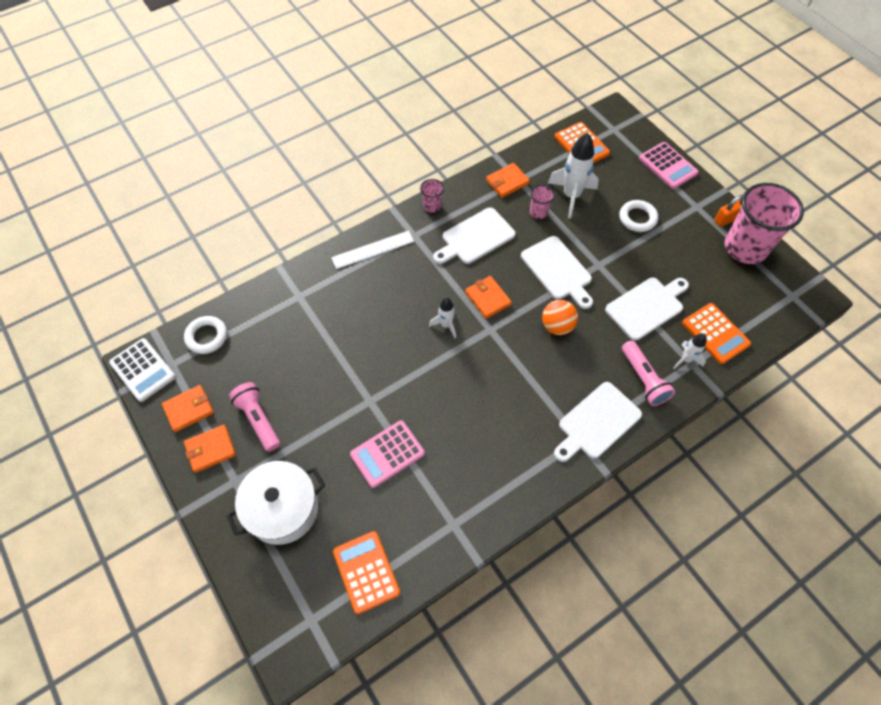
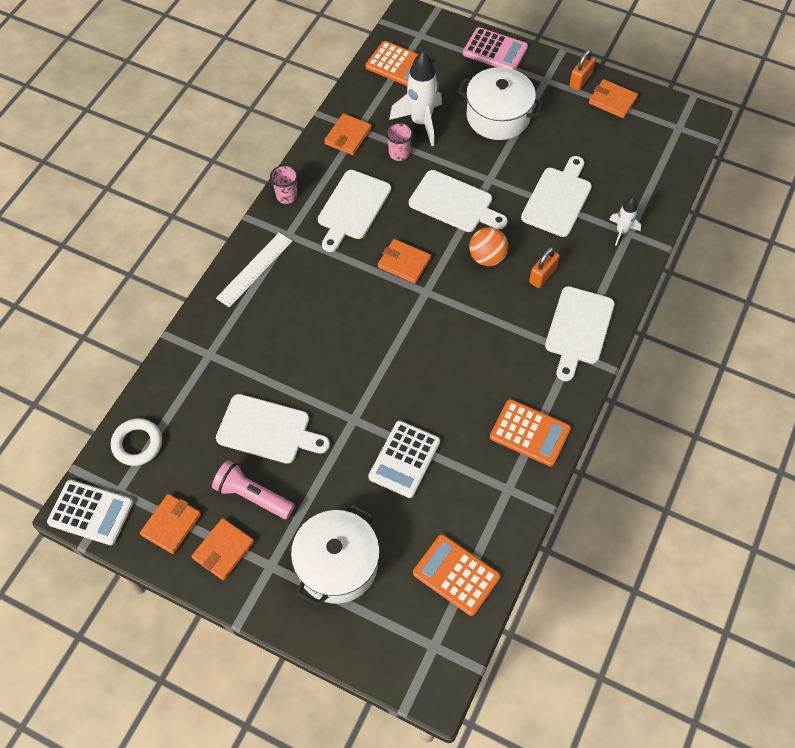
camera: 30 degrees left, 0 degrees up
pink calculator [350,420,425,488] -> white calculator [368,421,440,498]
white rocket [429,297,456,338] -> none
white ring [619,200,658,232] -> white pot [457,67,544,140]
pink flashlight [622,341,675,406] -> none
orange calculator [682,303,751,364] -> orange calculator moved to [490,399,571,466]
pink cup [725,183,804,264] -> orange wallet [589,79,638,118]
none -> white cutting board [216,394,330,464]
none -> orange padlock [529,247,560,288]

